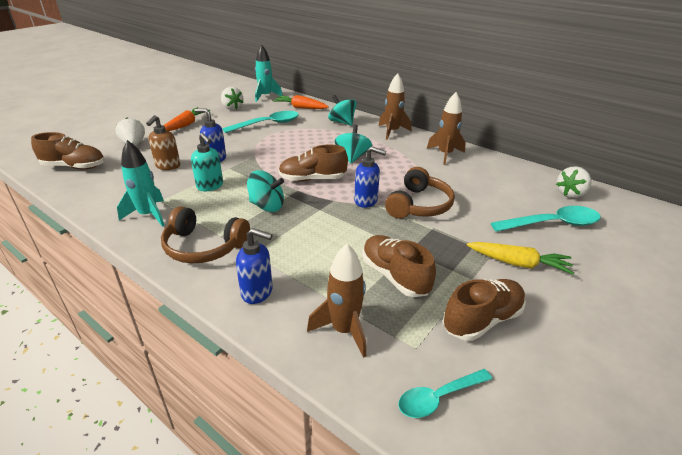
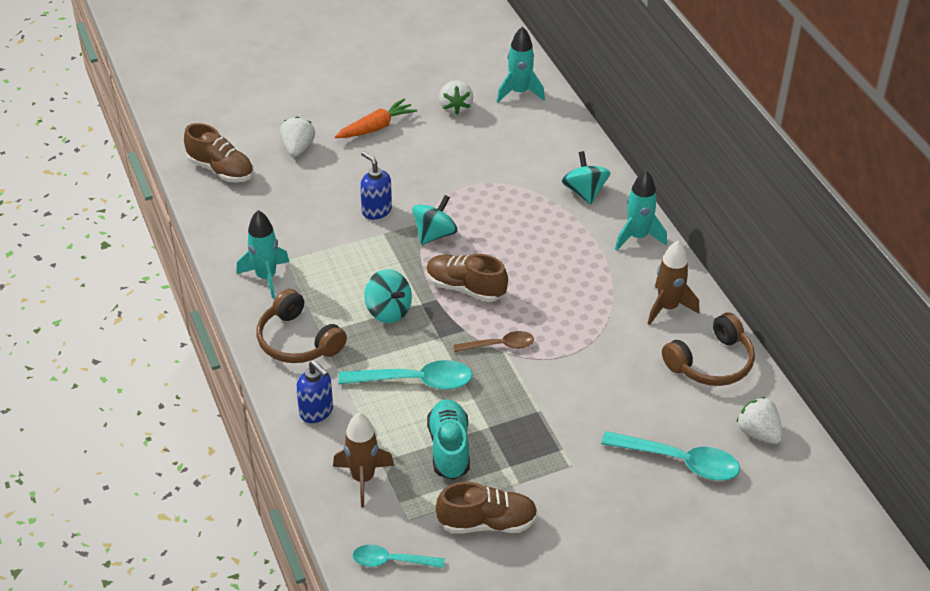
camera: 30 degrees right, 10 degrees up
brown soap dispenser [146,115,180,170] -> none
turquoise soap dispenser [191,133,223,191] -> none
turquoise spoon [223,111,299,133] -> turquoise spoon moved to [338,360,472,390]
orange carrot [273,95,329,109] -> none
turquoise spinning top [335,125,372,163] -> turquoise spinning top moved to [412,195,458,245]
blue soap dispenser [354,146,386,208] -> brown spoon [453,331,534,352]
brown shoe [362,235,436,297] -> turquoise shoe [427,399,470,480]
brown rocket [379,73,412,140] -> turquoise rocket [615,170,667,251]
brown headphones [385,167,455,219] -> brown headphones moved to [662,312,755,386]
yellow carrot [467,242,574,275] -> none
white strawberry [556,166,591,198] -> white strawberry turned 60 degrees clockwise [736,397,783,444]

